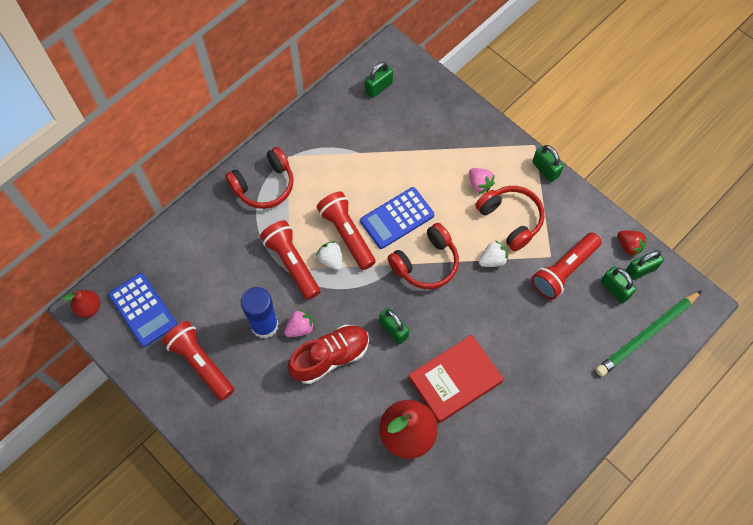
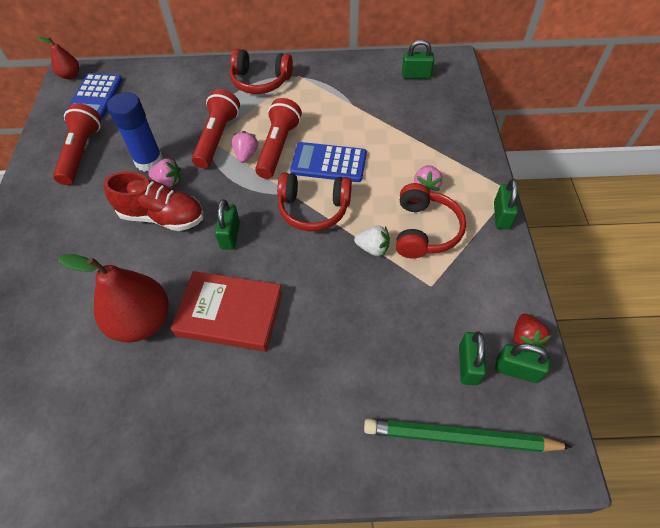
camera: 45 degrees right, 10 degrees down
white strawberry [316,241,343,270] -> pink strawberry [232,131,258,163]
red flashlight [532,233,602,300] -> none

